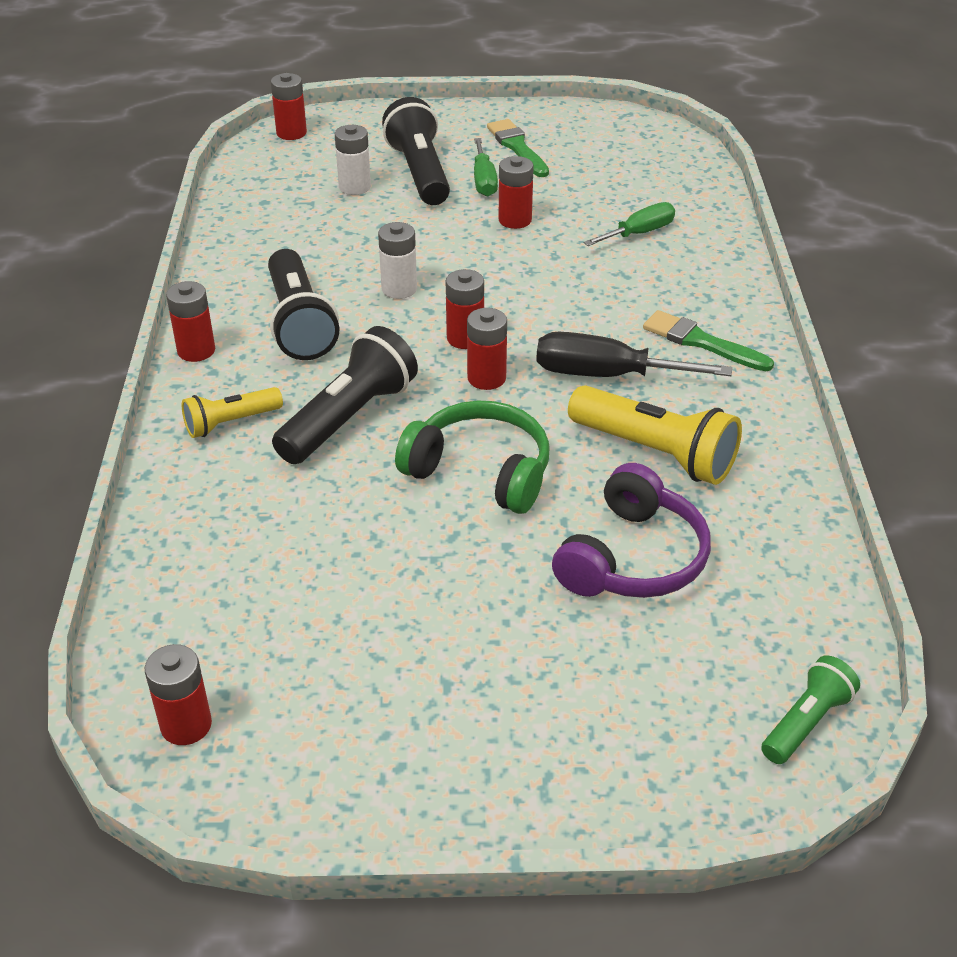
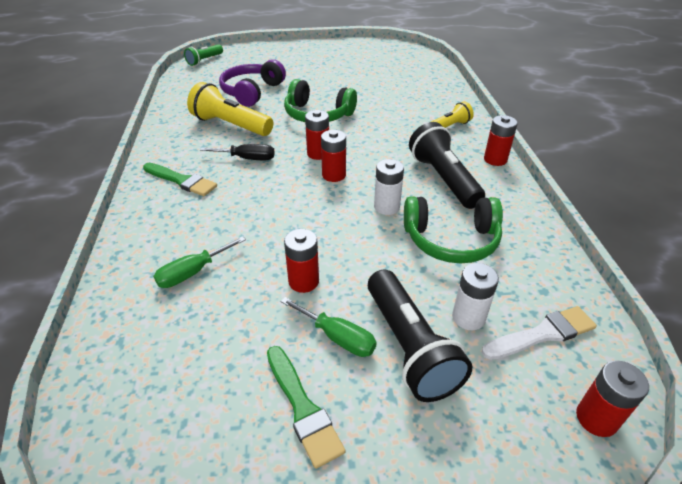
camera: 175 degrees right, 0 degrees up
red battery [145,644,212,745] -> none
black flashlight [272,326,418,464] -> none
green screwdriver [474,138,498,197] -> green screwdriver turned 135 degrees clockwise [281,297,377,357]
black screwdriver [536,332,732,377] -> black screwdriver [200,144,275,160], size x0.65
none -> green headphones [404,196,503,264]
none -> white brush [482,306,597,360]

